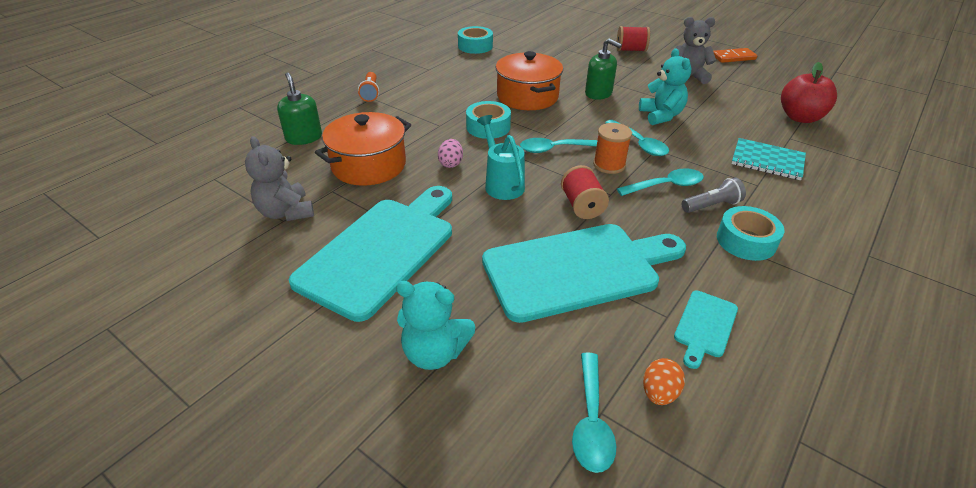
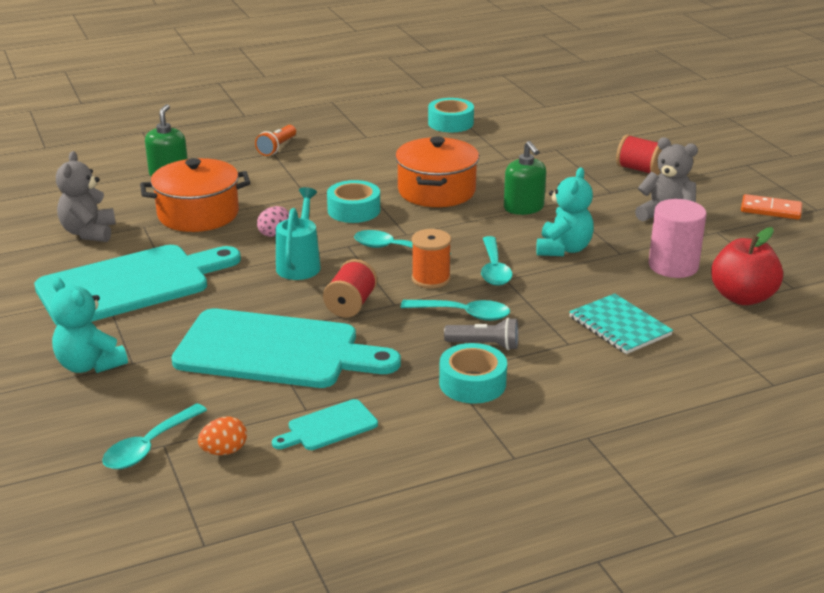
camera: 30 degrees right, 10 degrees down
none -> pink cylinder [649,199,707,278]

